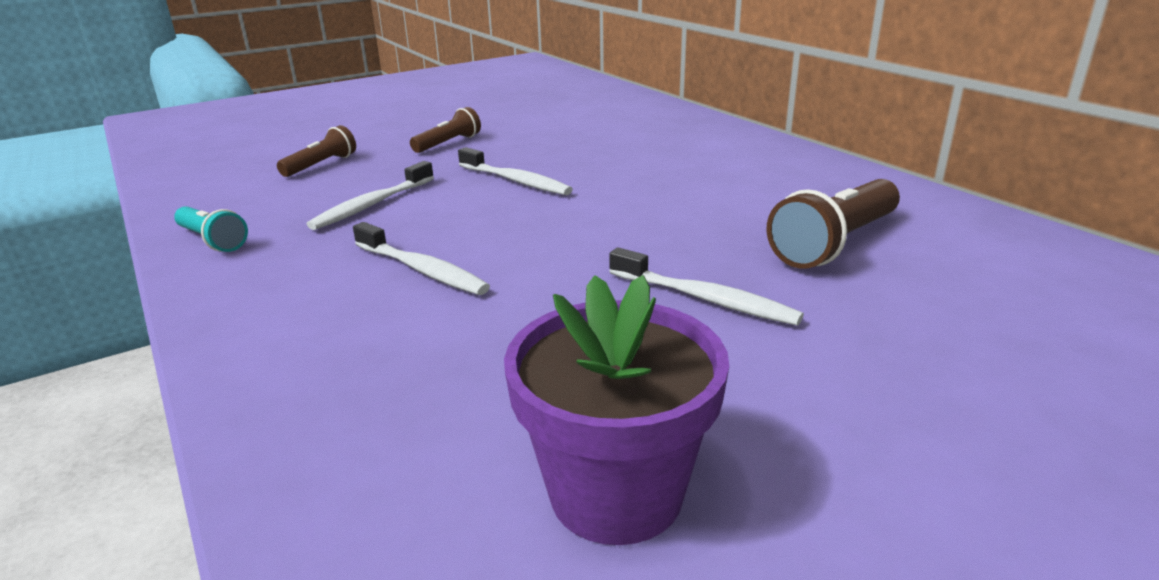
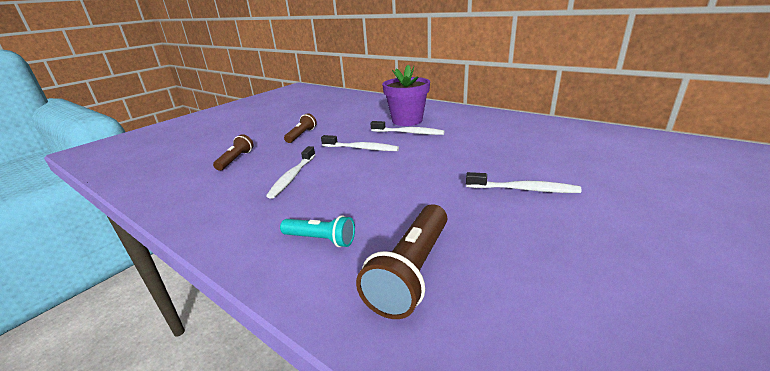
camera: 20 degrees left, 0 degrees up
turquoise flashlight [174,206,248,252] -> turquoise flashlight moved to [280,215,355,247]
white toothbrush [353,222,490,295] -> white toothbrush moved to [371,121,445,135]
purple flower pot [504,275,729,545] -> purple flower pot moved to [382,65,430,126]
brown flashlight [766,179,900,269] -> brown flashlight moved to [356,204,447,319]

